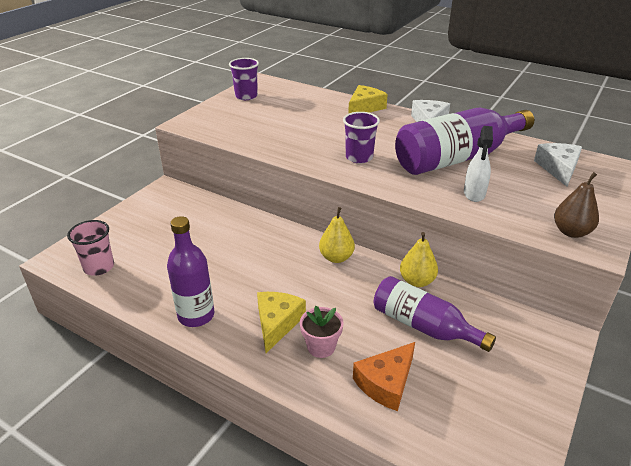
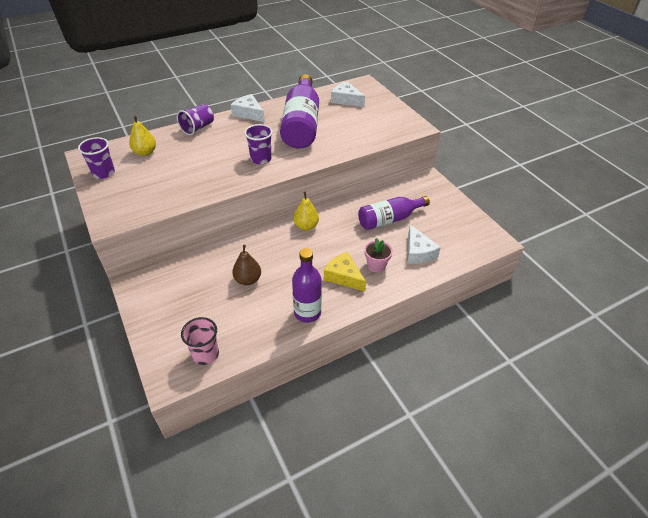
camera: 60 degrees left, 10 degrees up
yellow cheese [348,85,388,114] -> purple cup [177,104,214,135]
orange cheese [353,342,415,411] -> white cheese [407,225,441,264]
yellow pear [400,232,438,287] -> yellow pear moved to [129,115,156,156]
white spray bottle [464,126,493,202] -> none
brown pear [554,172,599,238] -> brown pear moved to [232,245,261,285]

